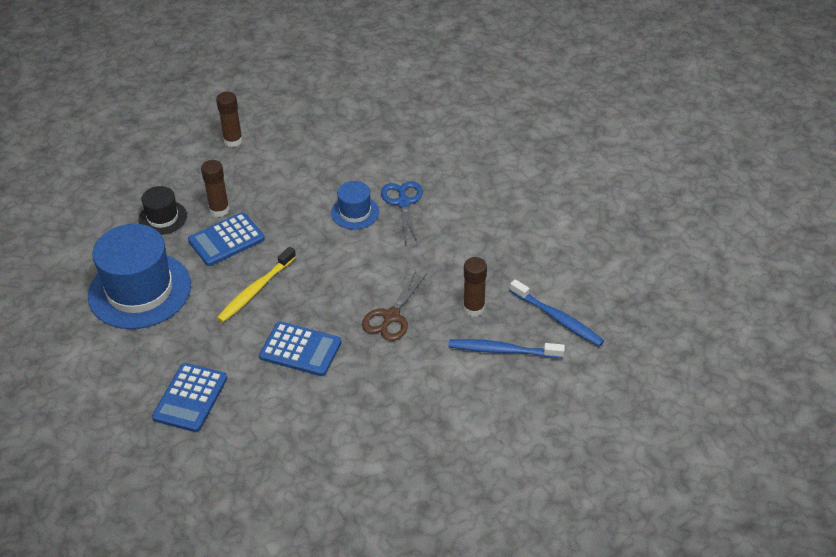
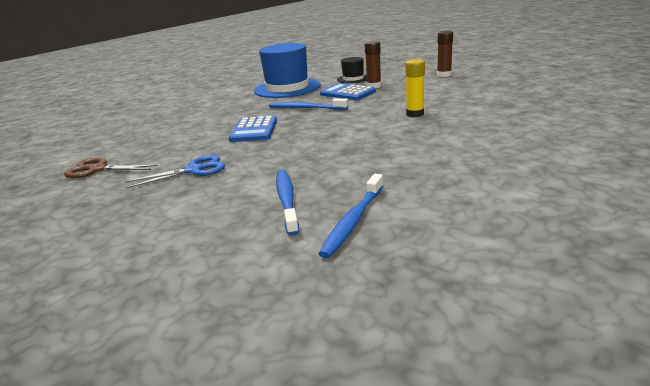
camera: 75 degrees right, 20 degrees down
blue calculator [152,363,227,432] -> none
yellow toothbrush [217,247,296,323] -> blue toothbrush [269,98,348,110]
blue hat [331,181,379,230] -> yellow glue stick [405,59,425,117]
brown scissors [362,271,427,341] -> brown scissors moved to [64,158,157,178]
blue scissors [381,181,423,244] -> blue scissors moved to [125,155,225,189]
brown glue stick [463,257,487,317] -> none

